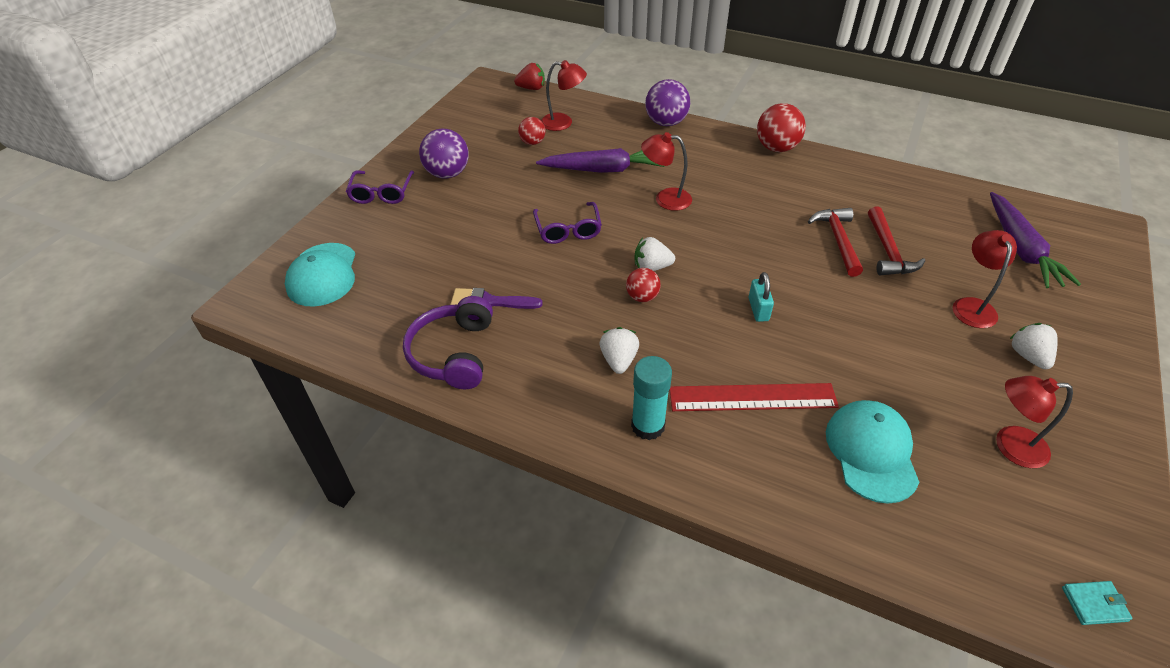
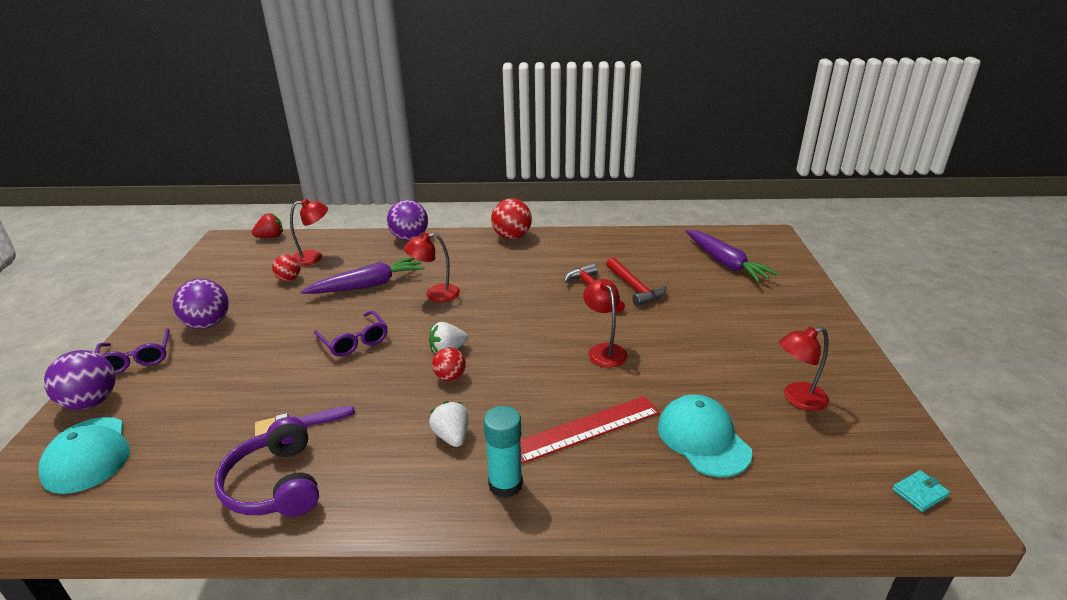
camera: 25 degrees left, 15 degrees down
turquoise padlock [749,272,774,322] -> none
red lamp [953,230,1017,328] -> red lamp moved to [583,279,628,368]
white strawberry [1010,323,1058,369] -> none
none -> purple ball [44,350,116,410]

